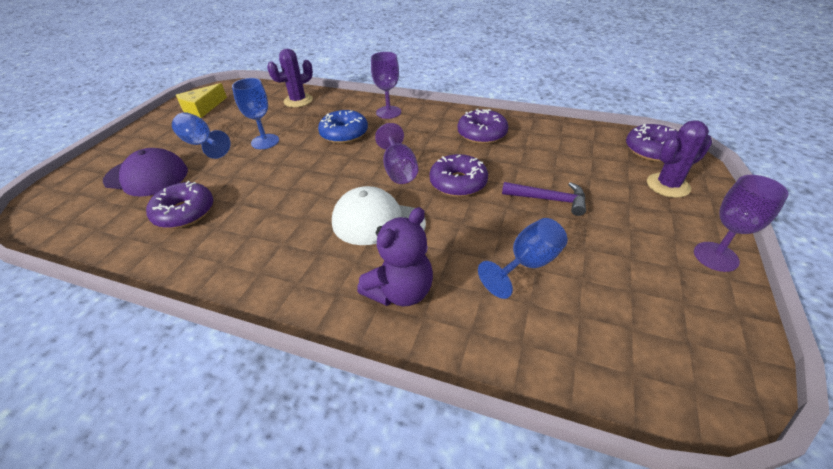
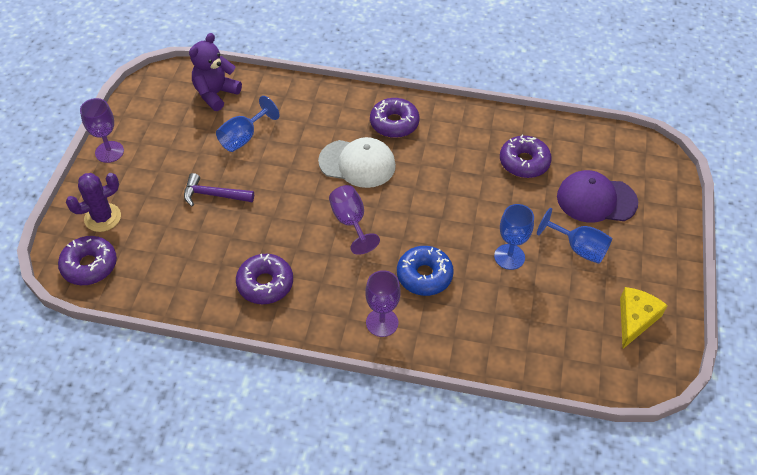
camera: 170 degrees right, 10 degrees up
purple cactus [267,49,313,107] -> none
purple teddy bear [357,207,433,306] -> purple teddy bear moved to [189,33,242,111]
purple donut [429,154,488,197] -> purple donut moved to [370,98,419,138]

